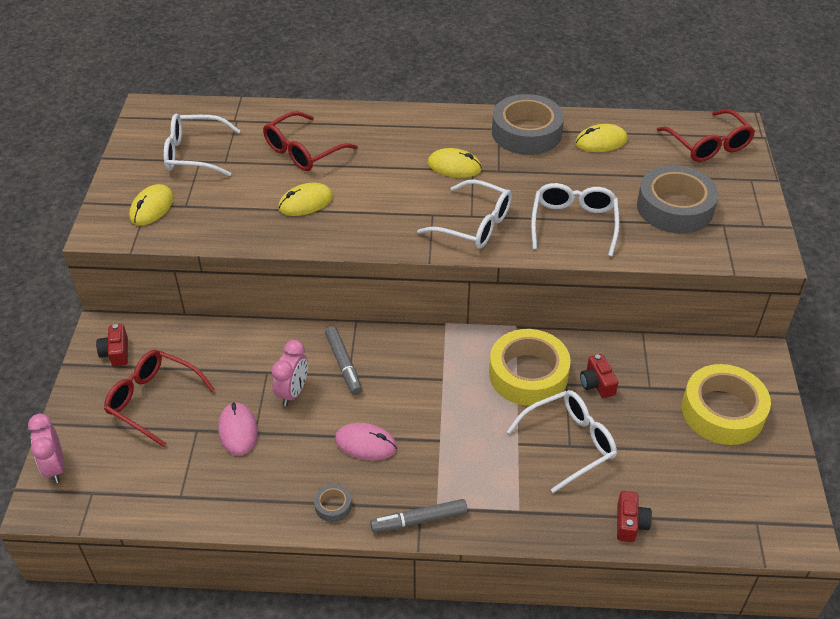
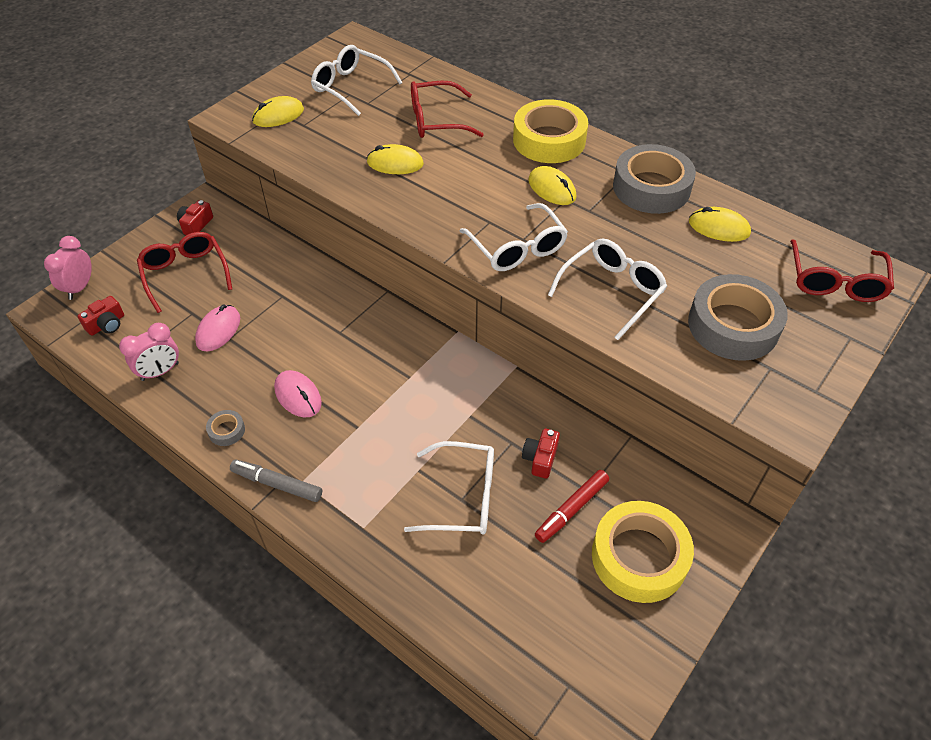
camera: 35 degrees right, 5 degrees up
pink clock [271,340,308,406] -> pink clock moved to [119,323,179,381]
grey marker [325,326,362,395] -> none
yellow tape [489,329,571,406] -> yellow tape moved to [513,99,588,163]
red camera [617,491,652,542] -> red camera moved to [78,296,124,336]
none -> red marker [535,470,609,543]

